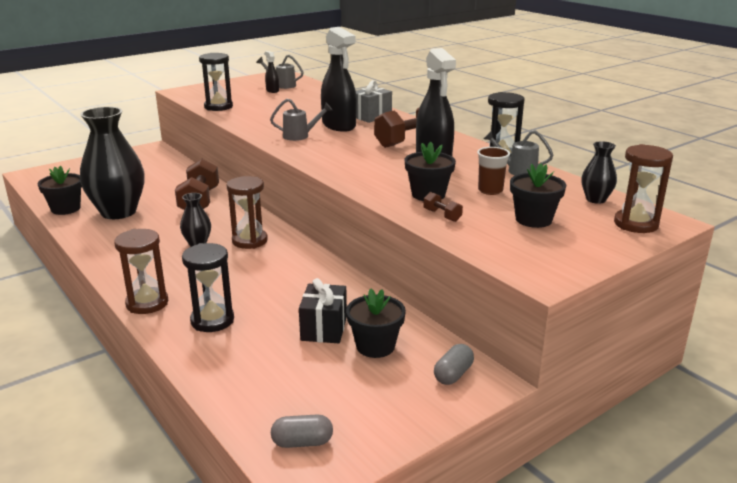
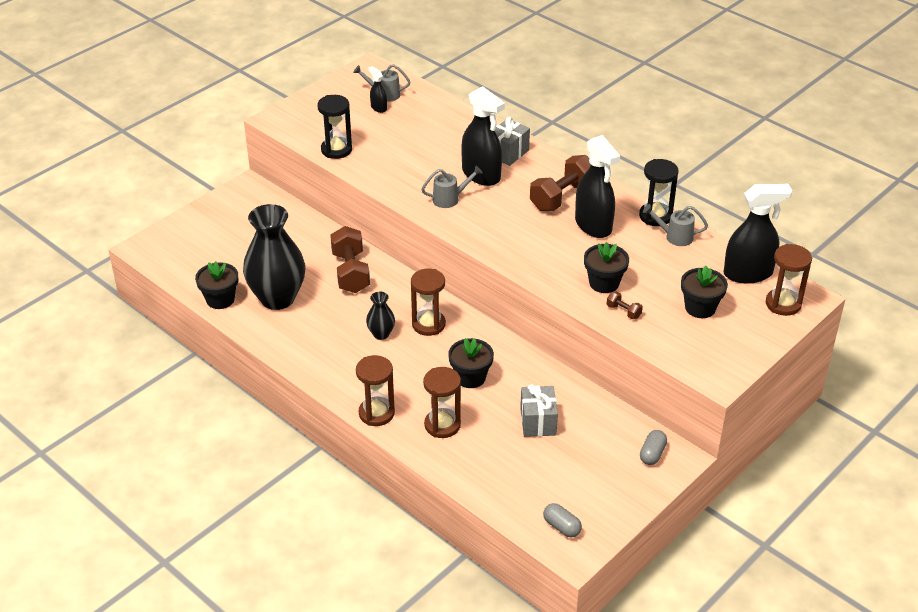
camera: 10 degrees left, 15 degrees up
black hourglass [182,243,234,332] -> brown hourglass [423,367,461,438]
grey capsule [271,414,333,448] -> grey capsule turned 60 degrees clockwise [543,503,582,538]
black gift [299,278,347,343] -> grey gift [520,384,558,437]
black flower pot [346,288,406,358] -> black flower pot moved to [448,338,494,388]
brown cup [477,147,510,195] -> none
black vase [581,141,617,204] -> black spray bottle [724,184,792,284]

